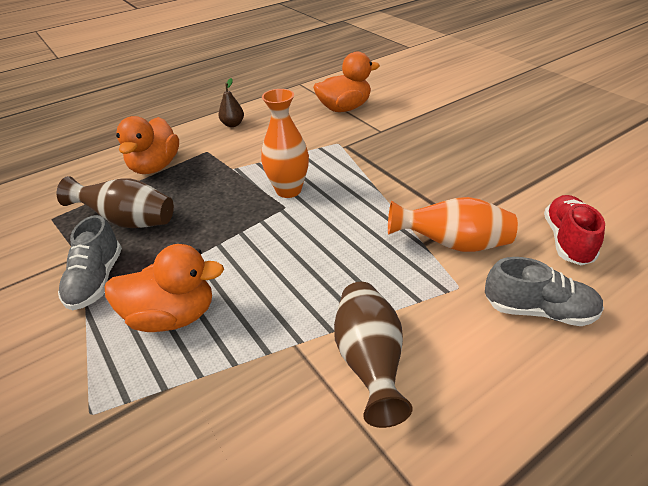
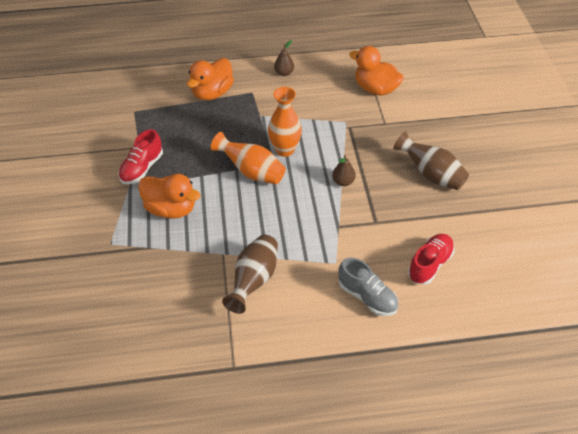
camera: 25 degrees right, 10 degrees up
brown vase [57,176,174,228] -> brown vase moved to [394,131,469,190]
grey shoe [58,215,122,310] -> red shoe [118,129,163,184]
orange duck [313,52,380,112] -> orange duck turned 150 degrees counterclockwise [349,46,404,96]
orange vase [388,197,518,252] -> orange vase moved to [211,132,286,184]
none -> brown pear [332,155,356,186]

